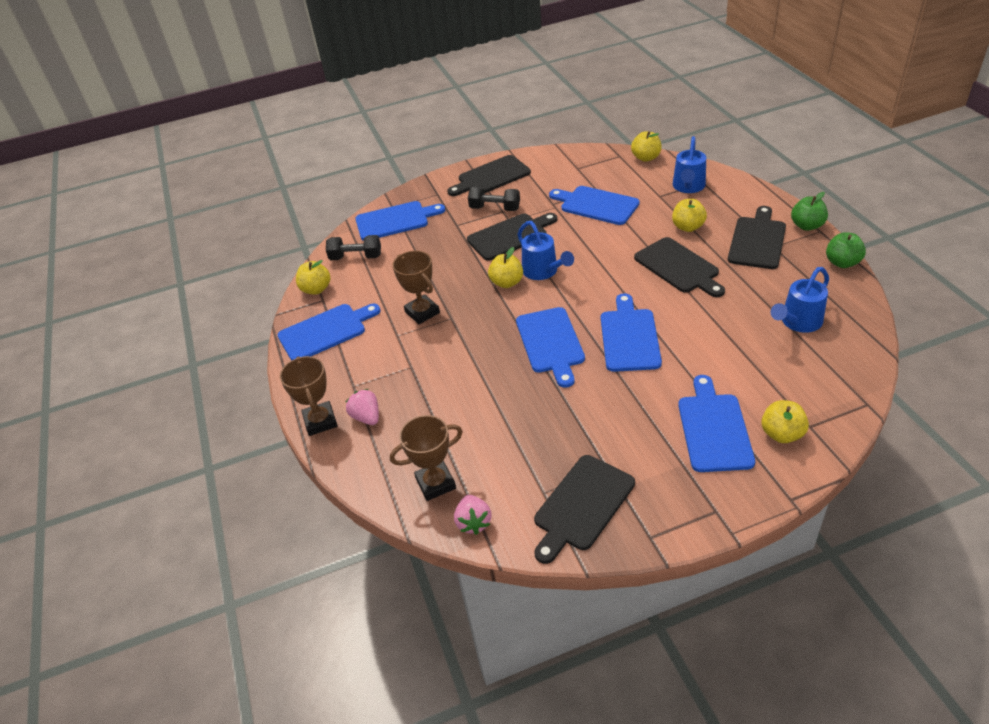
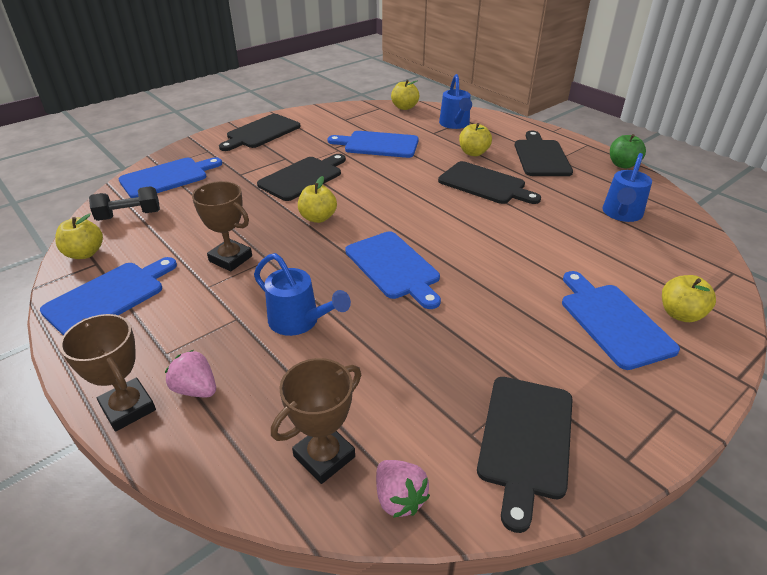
camera: 25 degrees left, 5 degrees down
black dumbbell [468,187,520,211] -> none
blue watering can [517,221,574,280] -> blue watering can moved to [254,253,351,336]
blue cutting board [601,293,662,372] -> none
green apple [791,192,828,231] -> none

